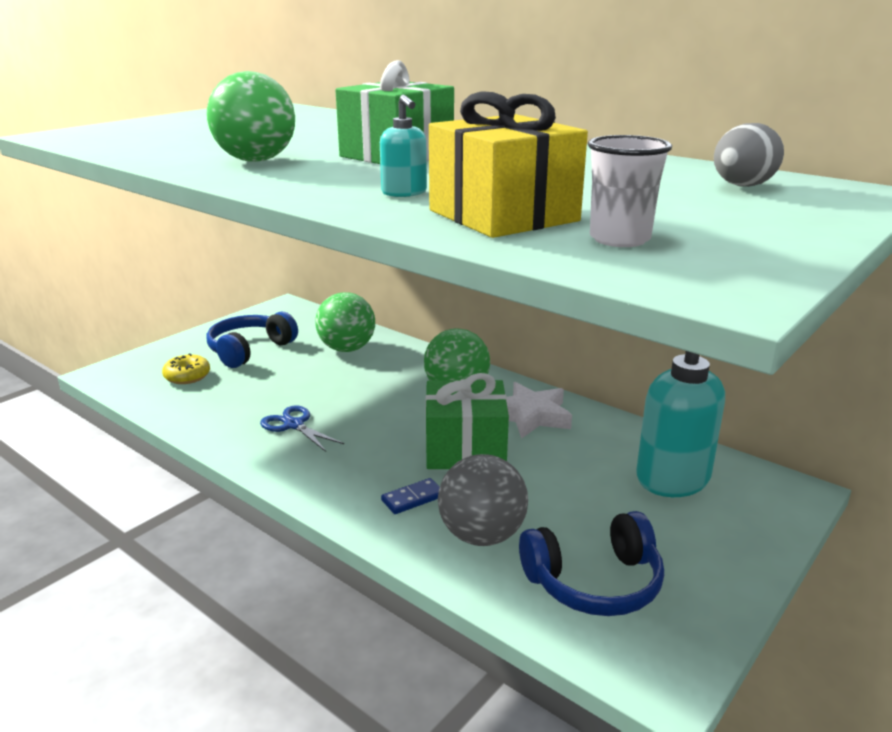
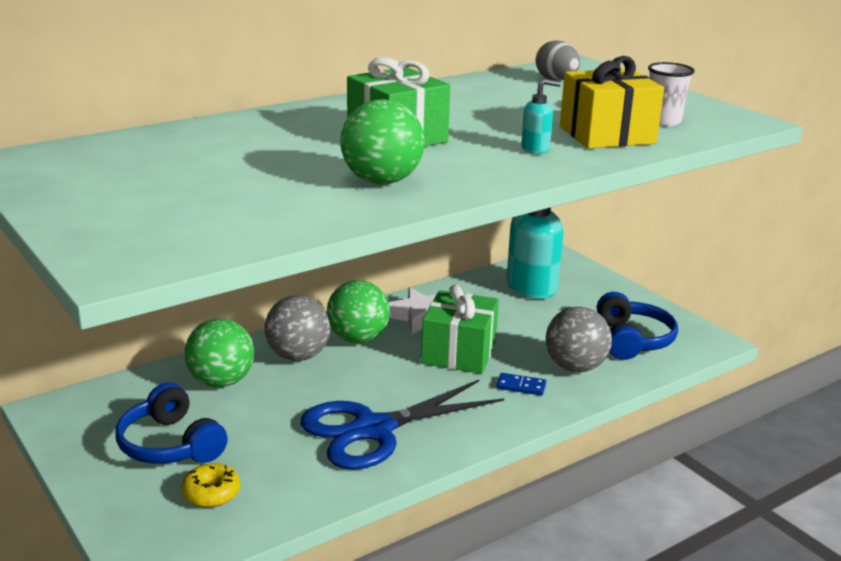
camera: 75 degrees left, 0 degrees up
blue scissors [260,405,344,452] -> blue scissors [300,380,504,470], size x2.12
blue domino [381,478,440,514] -> blue domino turned 60 degrees counterclockwise [496,373,546,396]
none -> grey ball [264,296,330,361]

